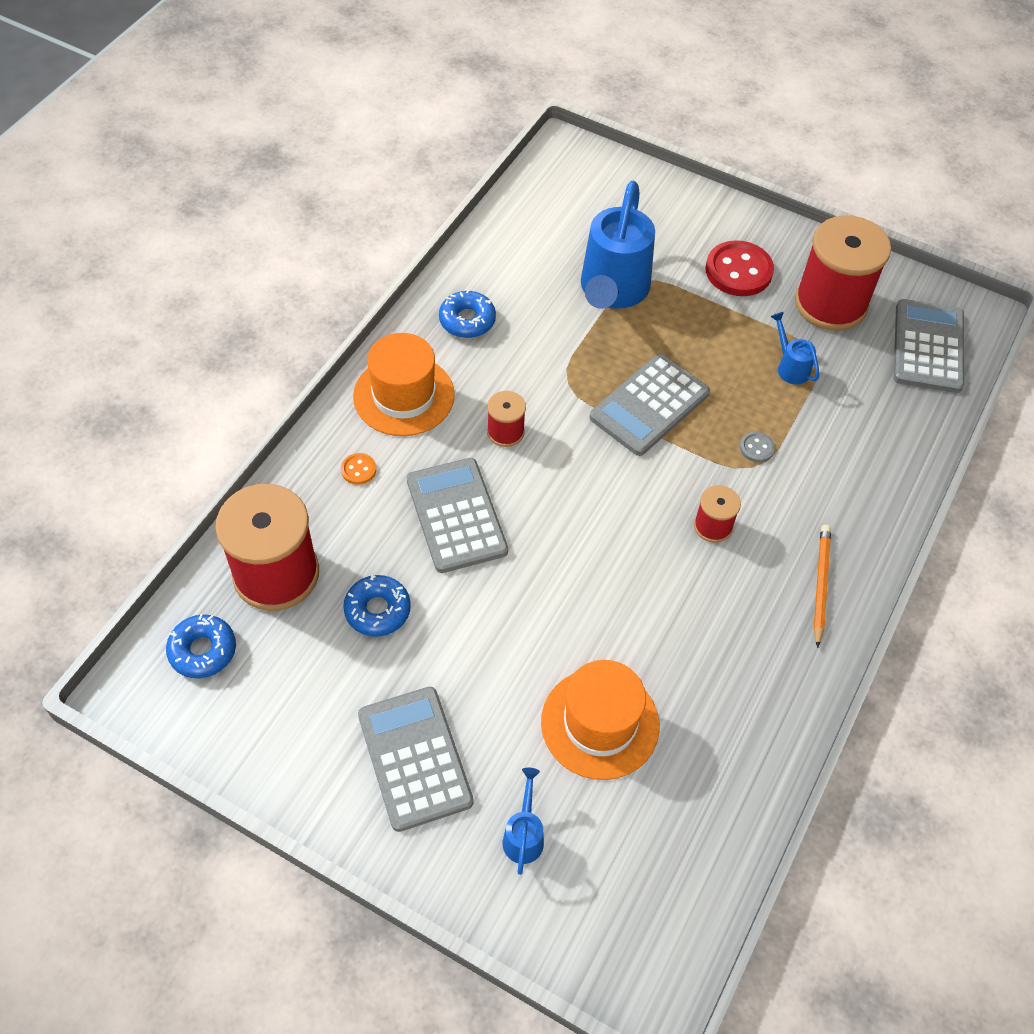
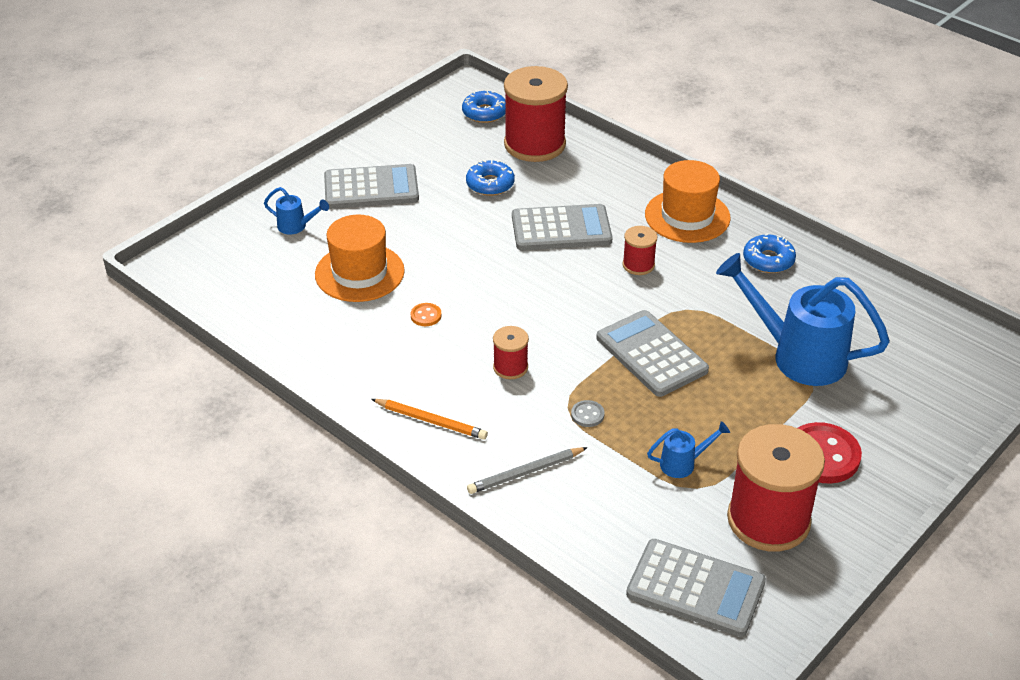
camera: 105 degrees right, 15 degrees down
orange button [341,453,376,485] -> orange button moved to [411,303,442,326]
none -> grey pencil [467,447,588,494]

